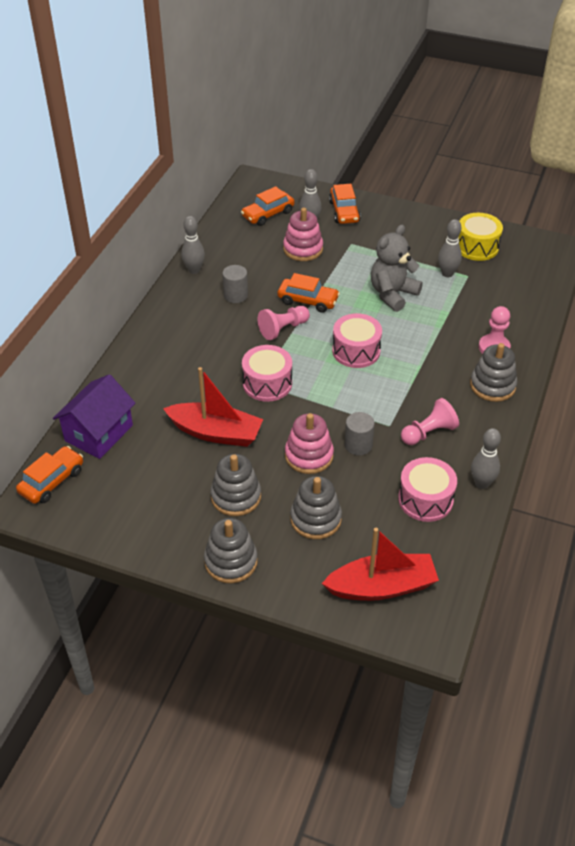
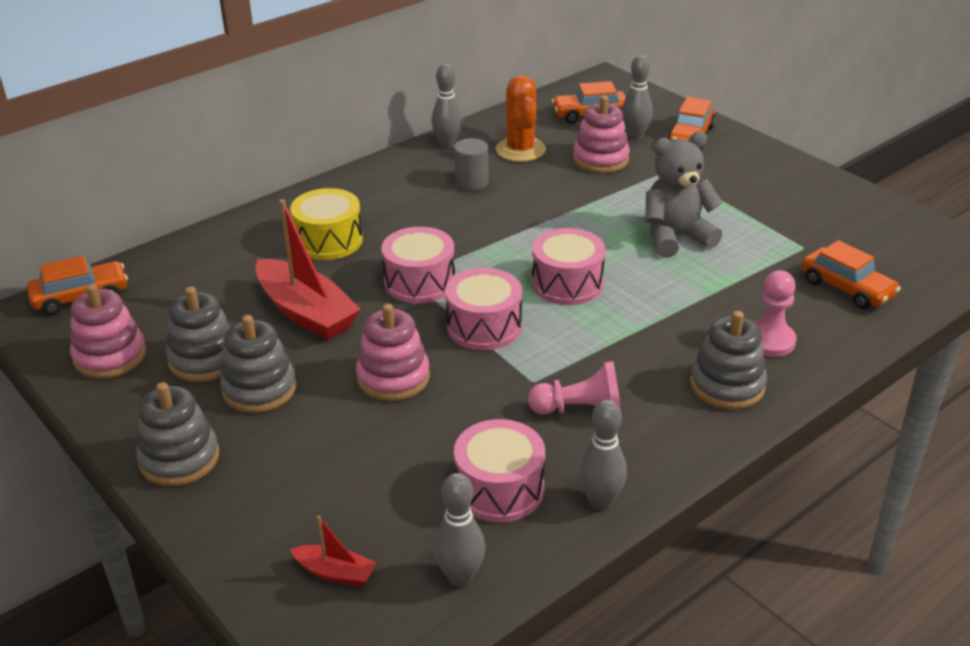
camera: 30 degrees right, 10 degrees down
purple house [53,374,136,459] -> none
pink pawn [258,306,310,340] -> none
orange car [278,273,340,313] -> orange car moved to [802,240,901,309]
grey stacking toy [290,476,342,539] -> grey stacking toy moved to [166,286,231,382]
red boat [322,528,439,601] -> red boat [290,516,377,587], size x0.48
grey cylinder [345,412,375,455] -> none
grey bowling pin [438,219,462,277] -> grey bowling pin moved to [434,473,485,587]
yellow drum [458,213,503,261] -> yellow drum moved to [290,188,363,260]
none -> pink stacking toy [70,284,146,379]
none -> pink drum [445,268,522,350]
none -> orange cactus [496,75,546,162]

